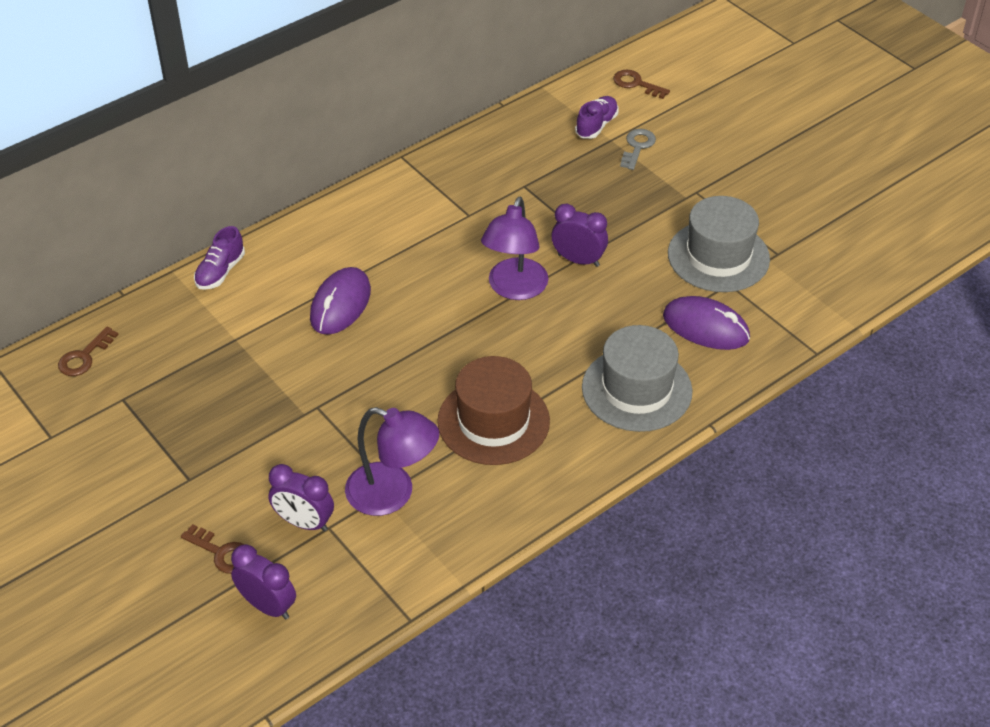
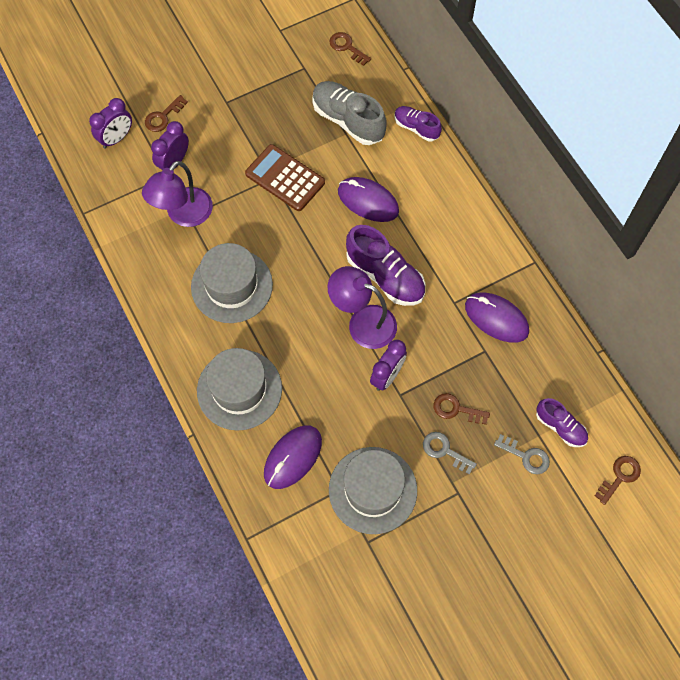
camera: 100 degrees right, 20 degrees up
brown hat [437,356,550,465] -> grey hat [191,243,273,323]
none -> brown calculator [245,144,325,211]
none -> grey shoe [312,81,387,145]
none -> purple shoe [346,225,425,306]
none -> grey key [423,432,477,474]
none -> brown key [434,393,490,425]
none -> purple mouse [465,293,529,343]

